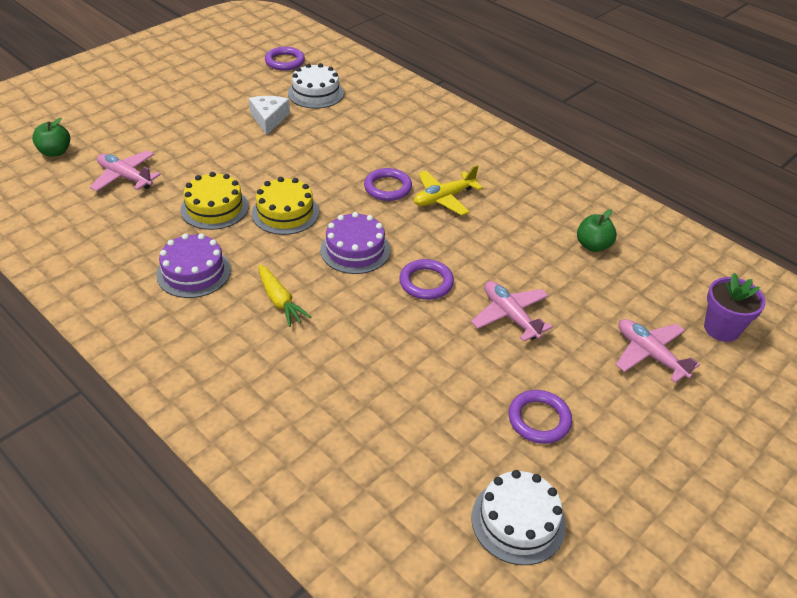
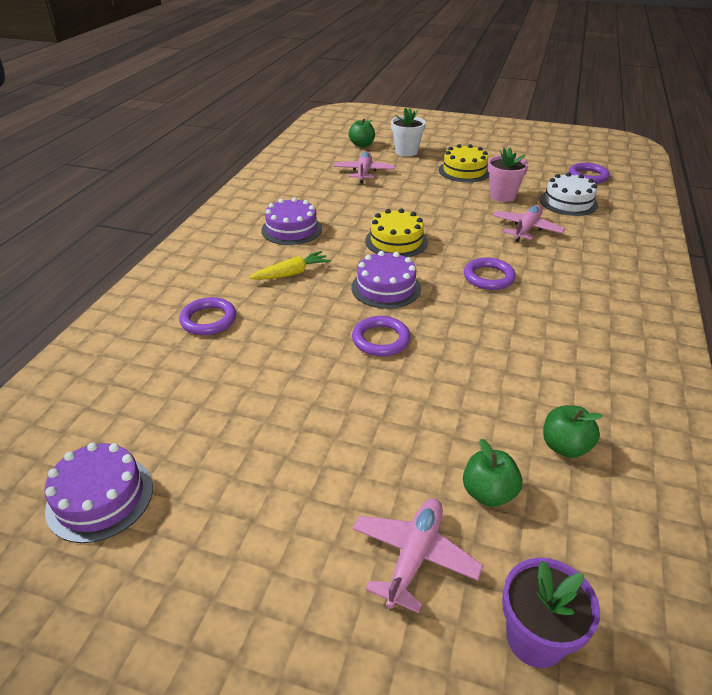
camera: 65 degrees right, 5 degrees down
yellow cake [181,172,249,230] -> yellow cake moved to [439,144,489,182]
white cheese [249,96,290,135] -> pink flower pot [488,147,529,202]
yellow carrot [259,264,311,327] -> yellow carrot turned 150 degrees counterclockwise [249,251,331,280]
yellow plane [414,165,483,216] -> none
pink plane [471,281,552,342] -> pink plane moved to [493,205,565,242]
white cake [471,470,566,565] -> purple cake [44,442,153,543]
purple ring [508,390,572,444] -> purple ring moved to [179,297,236,335]
none -> white flower pot [391,108,426,157]
none -> green apple [463,439,522,507]

